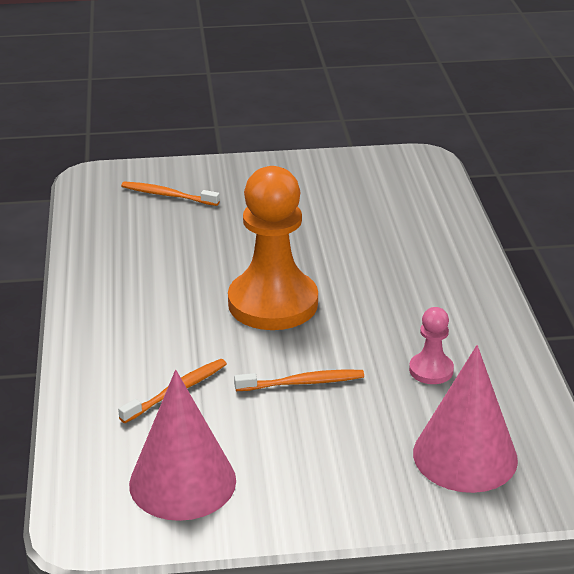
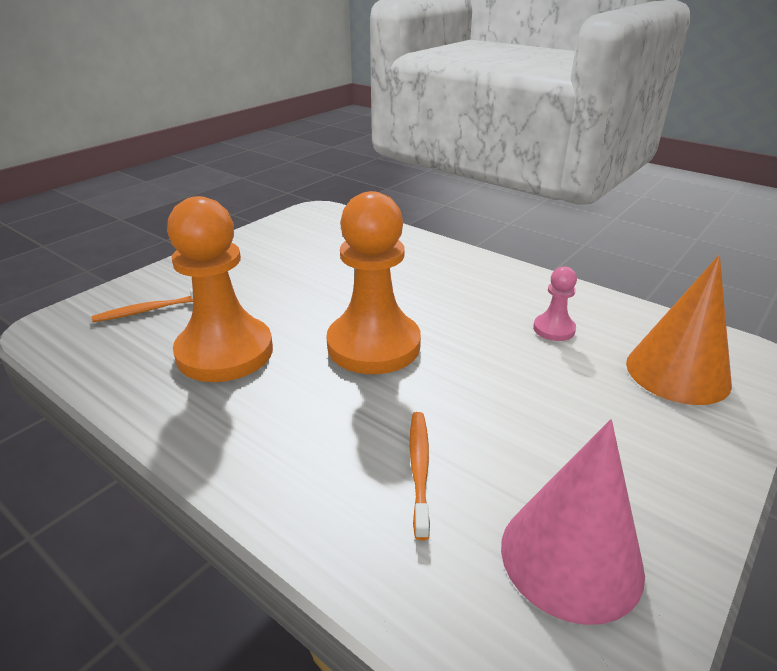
camera: 45 degrees left, 0 degrees up
orange toothbrush [234,370,364,391] -> none
pink cone [413,345,518,493] -> orange cone [626,255,732,405]
none -> orange pawn [167,196,273,382]

